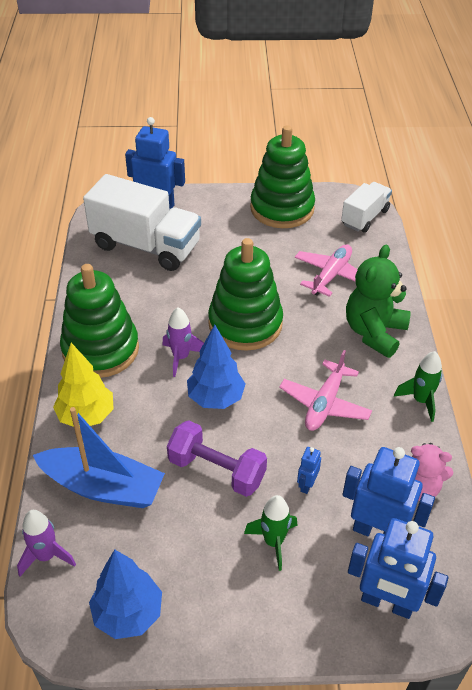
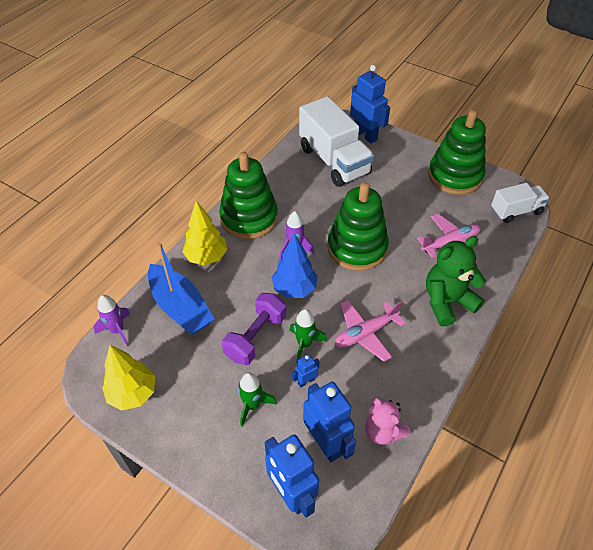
camera: 35 degrees right, 5 degrees up
blue tree [89,550,162,639] -> yellow tree [102,345,155,410]
purple dumbbell [167,420,267,497] -> purple dumbbell turned 60 degrees clockwise [222,293,286,365]
green rocket [394,351,442,422] -> green rocket moved to [289,309,327,363]

